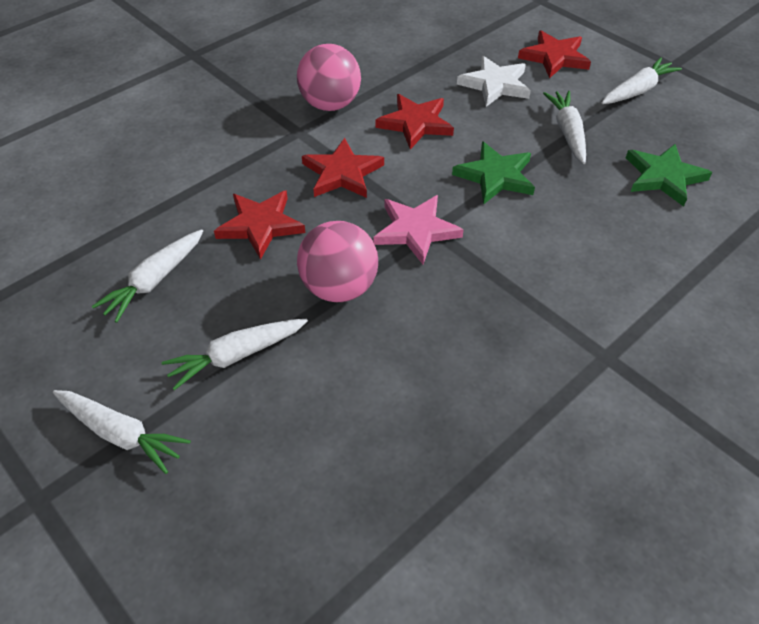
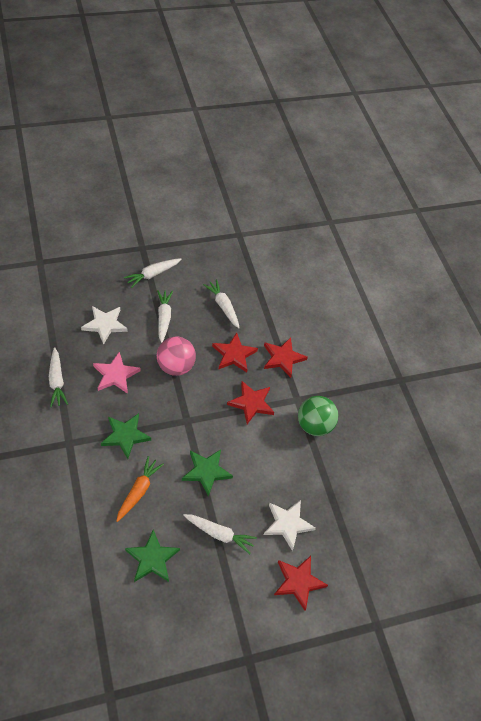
camera: 110 degrees right, 5 degrees up
pink ball [297,44,361,111] -> green ball [298,396,338,436]
pink star [374,195,464,264] -> pink star moved to [93,352,141,394]
red star [375,94,454,149] -> red star moved to [264,337,308,378]
white carrot [602,57,682,104] -> white carrot moved to [49,347,68,407]
none -> white star [81,306,128,345]
none -> green star [101,413,151,459]
none -> orange carrot [116,456,164,522]

